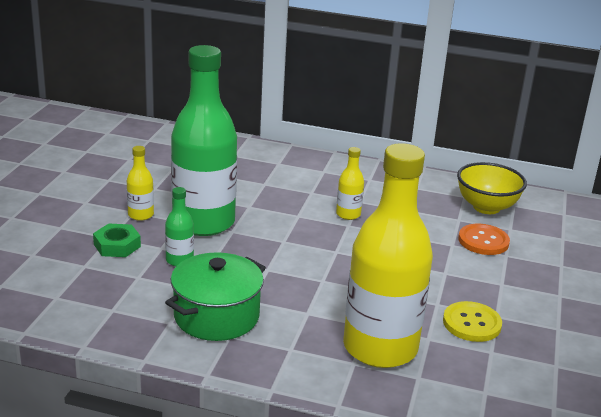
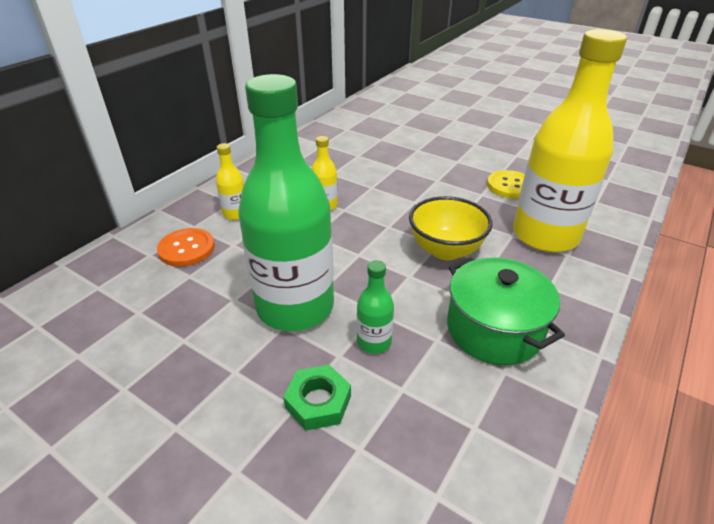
camera: 70 degrees left, 10 degrees up
yellow bottle [127,146,154,221] -> yellow bottle moved to [216,143,244,220]
yellow bowl [457,162,527,214] -> yellow bowl moved to [409,196,493,260]
orange button [458,224,510,255] -> orange button moved to [157,228,215,267]

